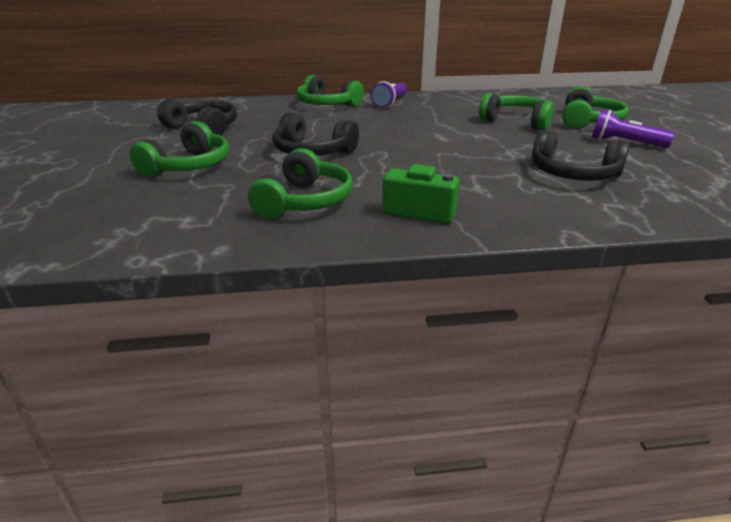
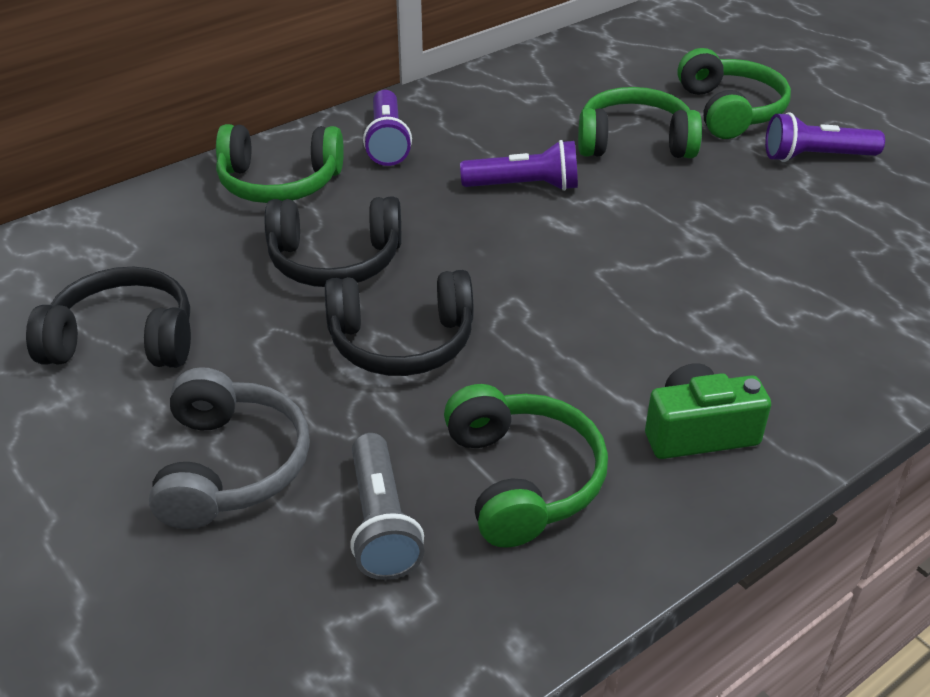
camera: 30 degrees left, 10 degrees up
green headphones [130,121,229,177] -> grey headphones [149,367,310,529]
black headphones [532,130,630,181] -> black headphones moved to [265,197,401,287]
none -> grey flashlight [350,433,424,580]
none -> purple flashlight [460,140,578,191]

